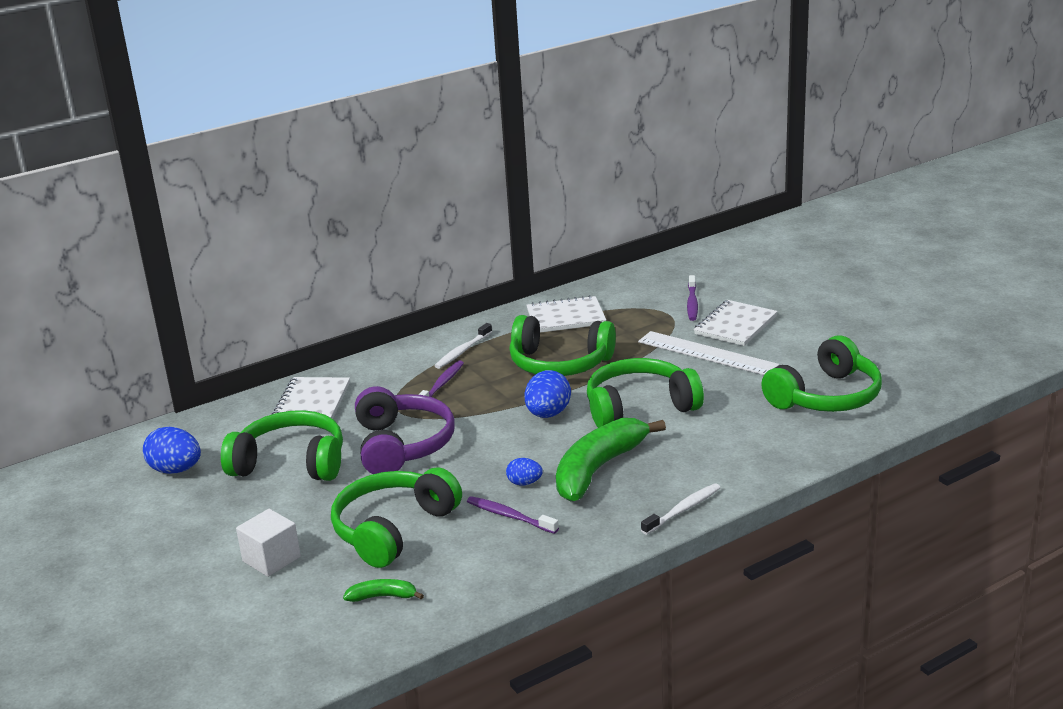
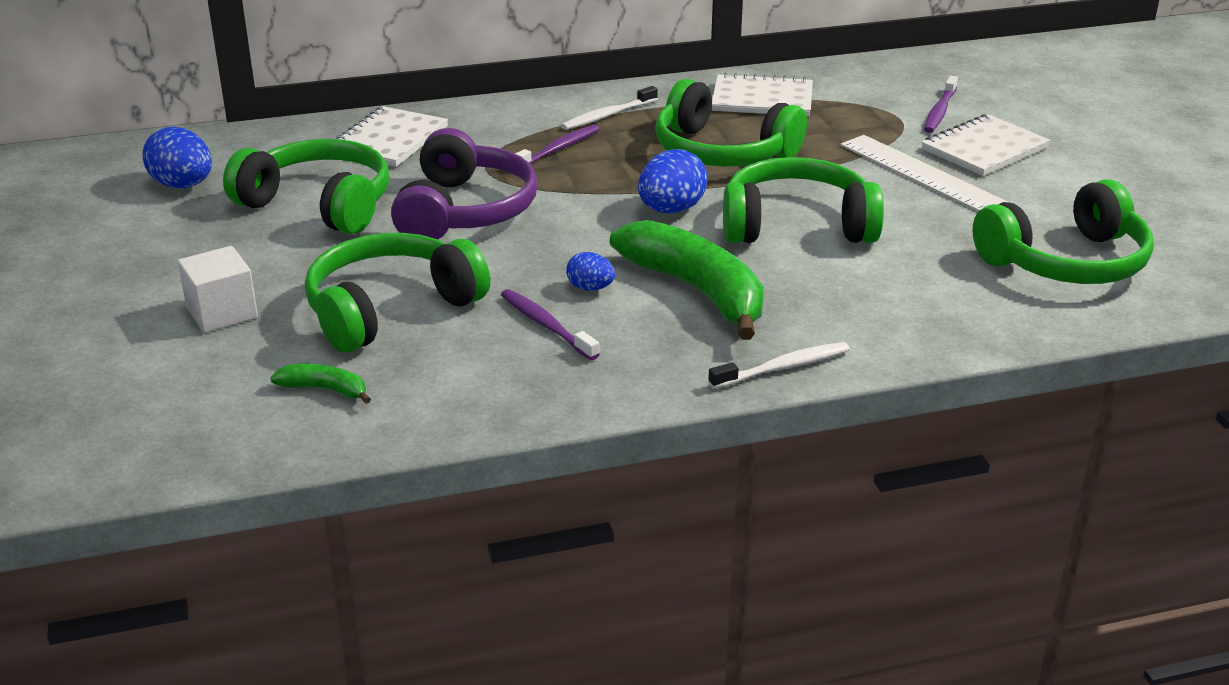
camera: 15 degrees right, 5 degrees up
green banana [556,418,666,501] -> green banana turned 90 degrees clockwise [610,220,764,340]

